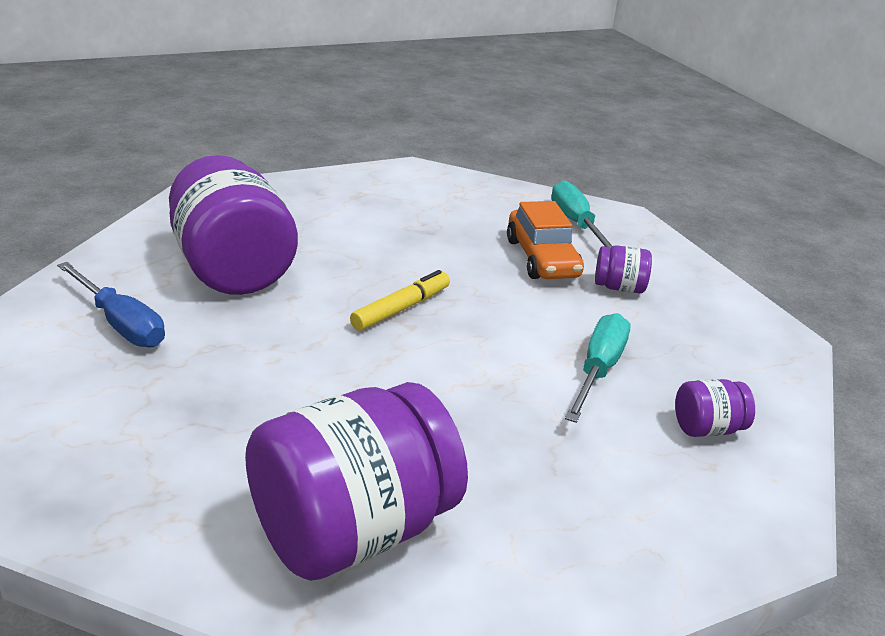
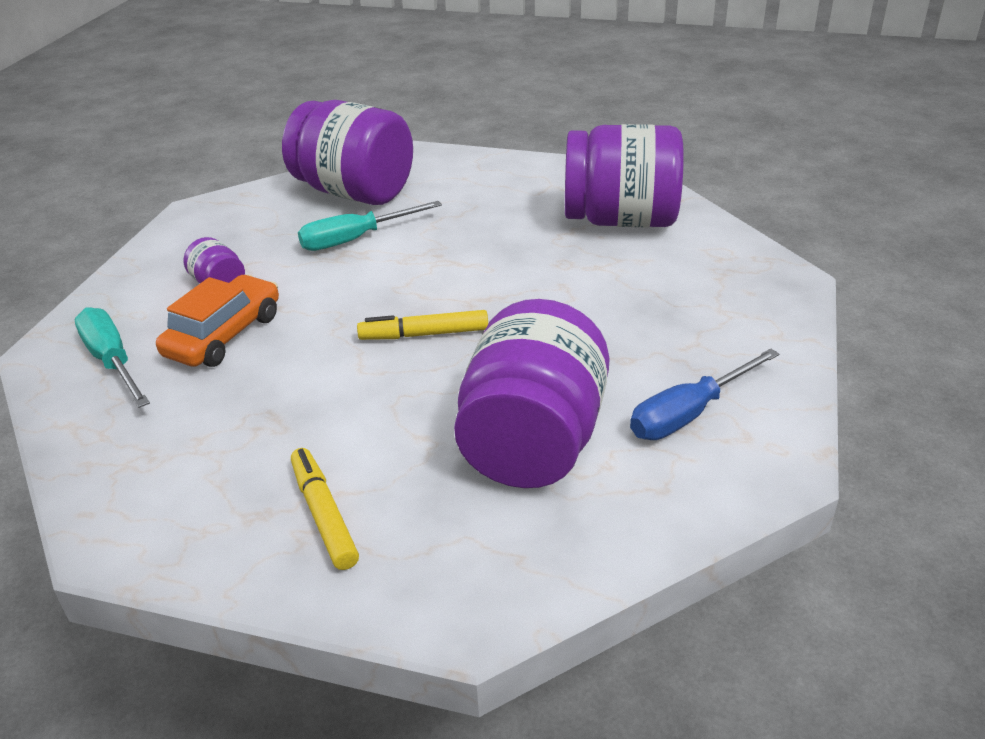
camera: 135 degrees left, 5 degrees up
blue screwdriver [57,262,165,347] -> blue screwdriver turned 120 degrees counterclockwise [630,348,779,440]
turquoise screwdriver [551,180,612,248] -> turquoise screwdriver turned 120 degrees clockwise [74,307,150,408]
purple jar [675,379,755,437] -> purple jar [282,100,413,205], size x2.32
none -> yellow marker [291,448,359,570]

